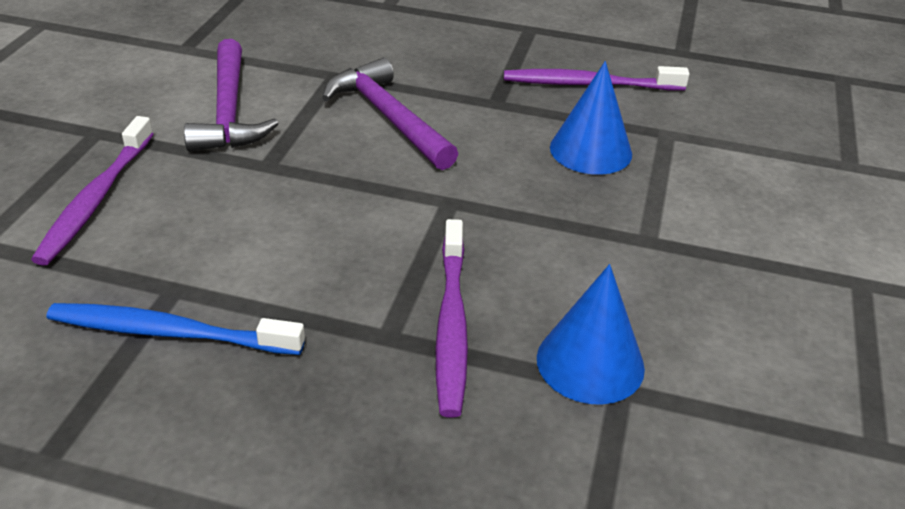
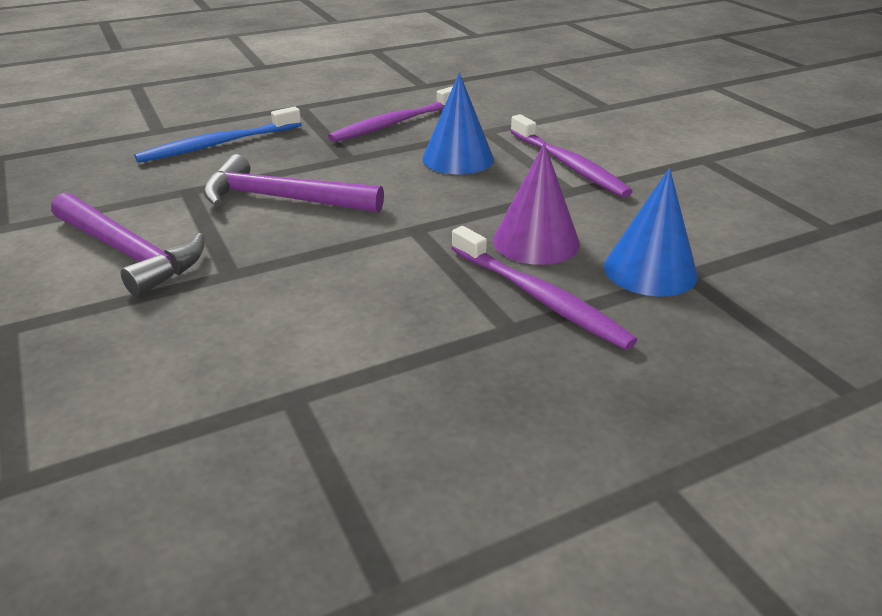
camera: 40 degrees left, 5 degrees down
purple toothbrush [31,116,153,266] -> purple toothbrush moved to [511,114,633,198]
blue toothbrush [47,303,305,355] -> blue toothbrush moved to [134,106,301,163]
none -> purple cone [493,143,580,265]

